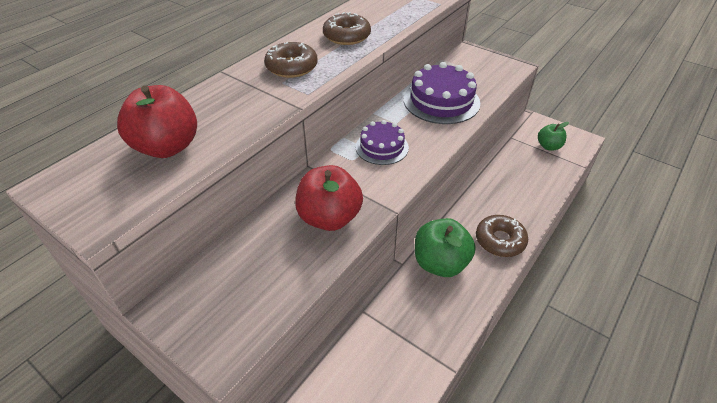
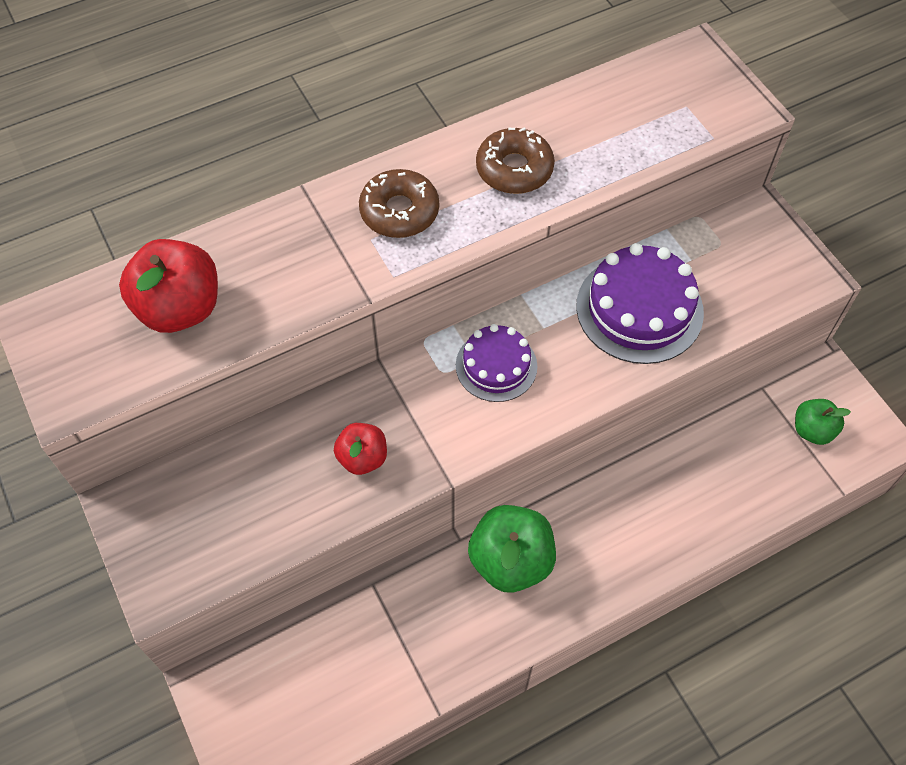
camera: 25 degrees right, 15 degrees up
red apple [295,165,363,231] -> red apple [334,423,387,475], size x0.58
brown donut [476,215,528,257] -> none

